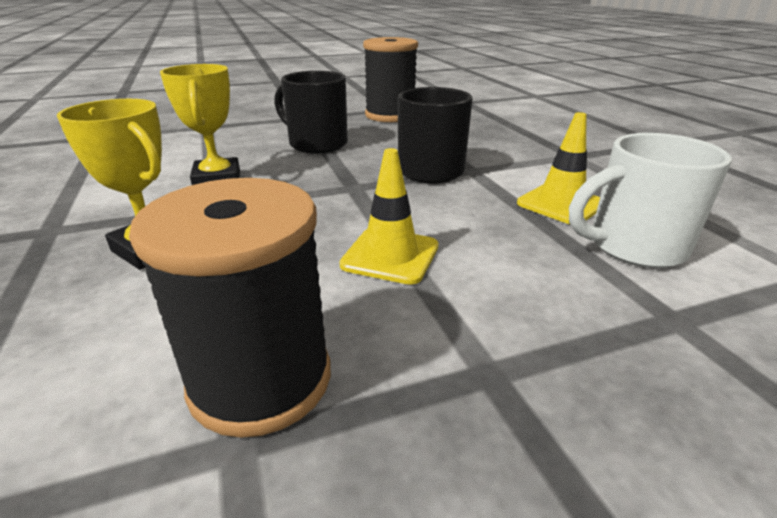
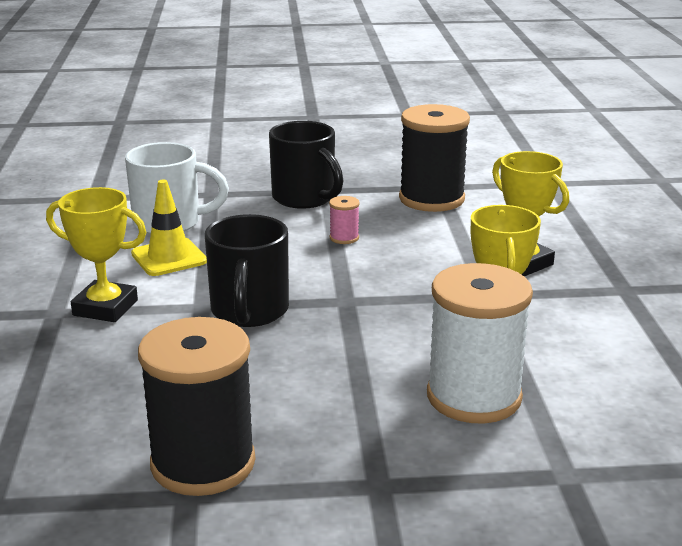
camera: 165 degrees left, 5 degrees down
black mug [274,71,348,154] -> black mug moved to [269,121,343,209]
yellow traffic cone [340,148,438,285] -> pink spool [329,196,360,244]
none -> yellow trophy [46,187,147,322]
none -> white spool [427,263,533,423]

